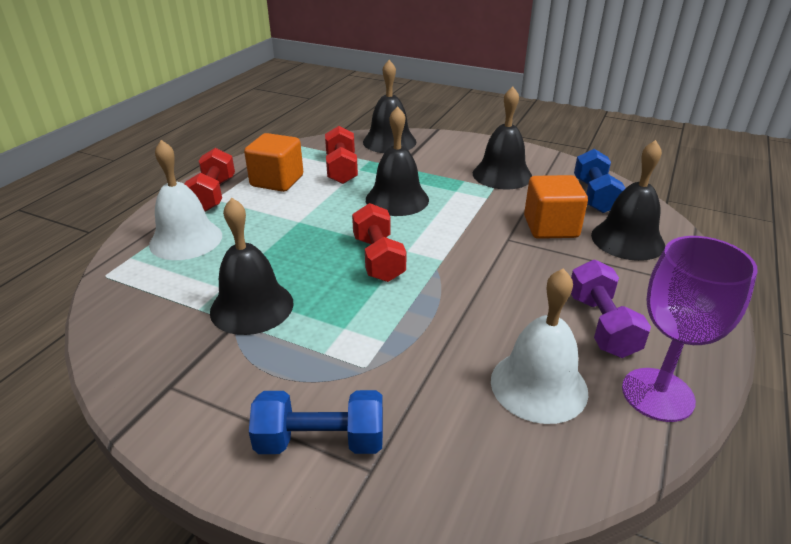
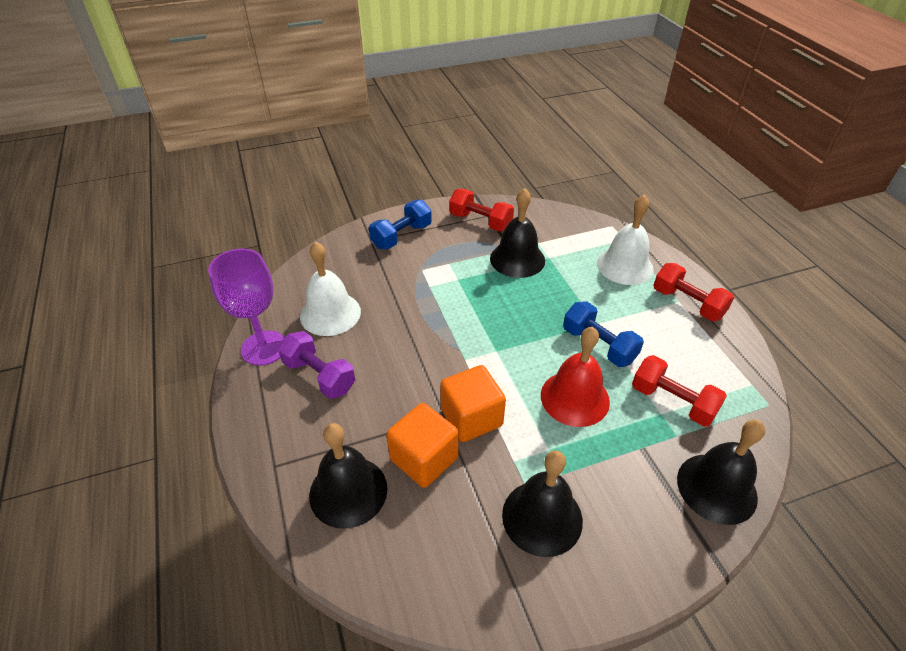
camera: 135 degrees right, 10 degrees up
orange cube [244,133,303,192] -> orange cube moved to [440,365,506,442]
red dumbbell [352,203,406,282] -> red dumbbell moved to [449,189,514,231]
black bell [366,106,429,216] -> red bell [541,327,610,427]
blue dumbbell [574,149,625,213] -> blue dumbbell moved to [563,301,644,367]

